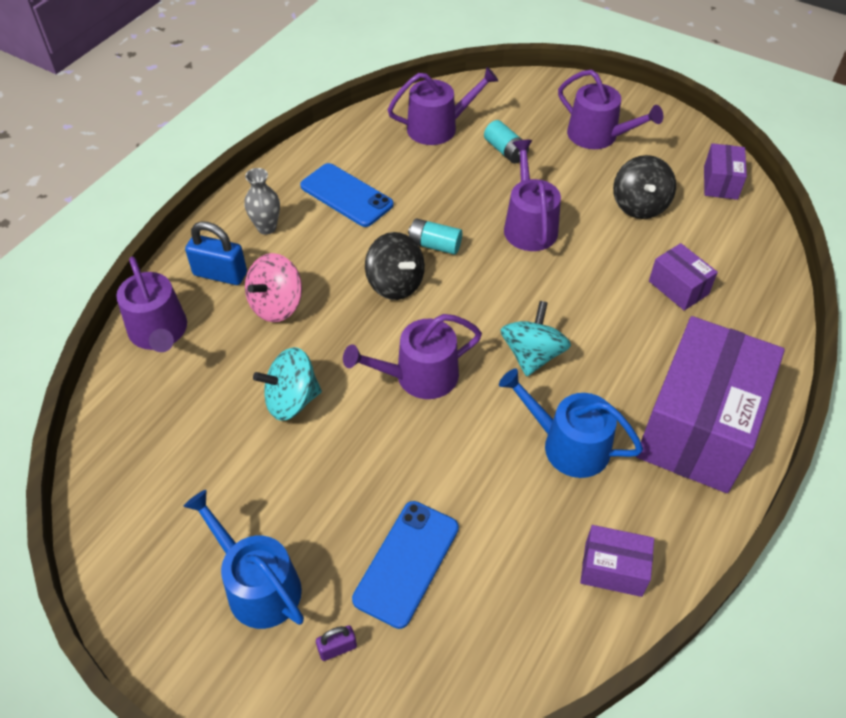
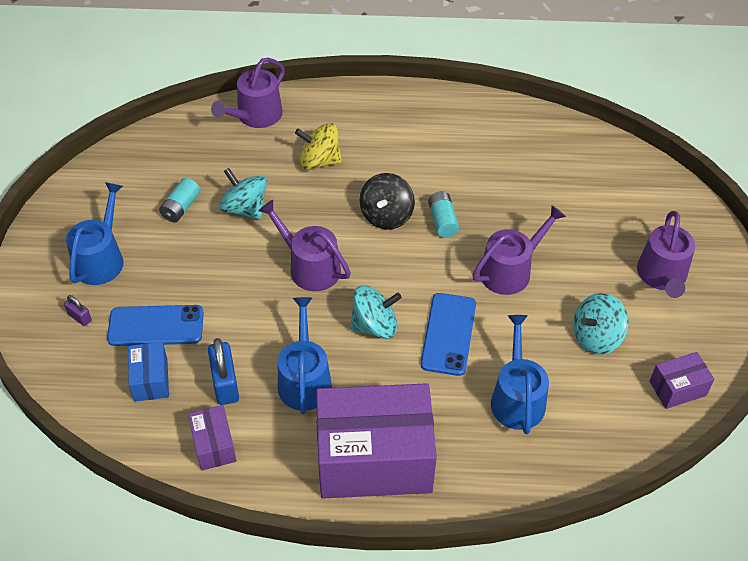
camera: 60 degrees right, 0 degrees up
blue padlock [185,221,247,285] -> blue padlock moved to [208,338,239,405]
grey vase [244,168,280,235] -> none
pink spinning top [245,253,302,322] -> yellow spinning top [295,123,342,170]
blue phone [300,163,393,227] -> blue phone moved to [421,293,476,376]
purple watering can [387,67,499,145] -> none
turquoise battery [484,120,529,164] -> turquoise battery moved to [159,178,201,222]
black spinning top [613,155,676,219] -> turquoise spinning top [573,293,629,355]
purple box [649,243,718,311] -> blue watering can [491,315,549,434]
none -> blue box [128,342,169,402]

